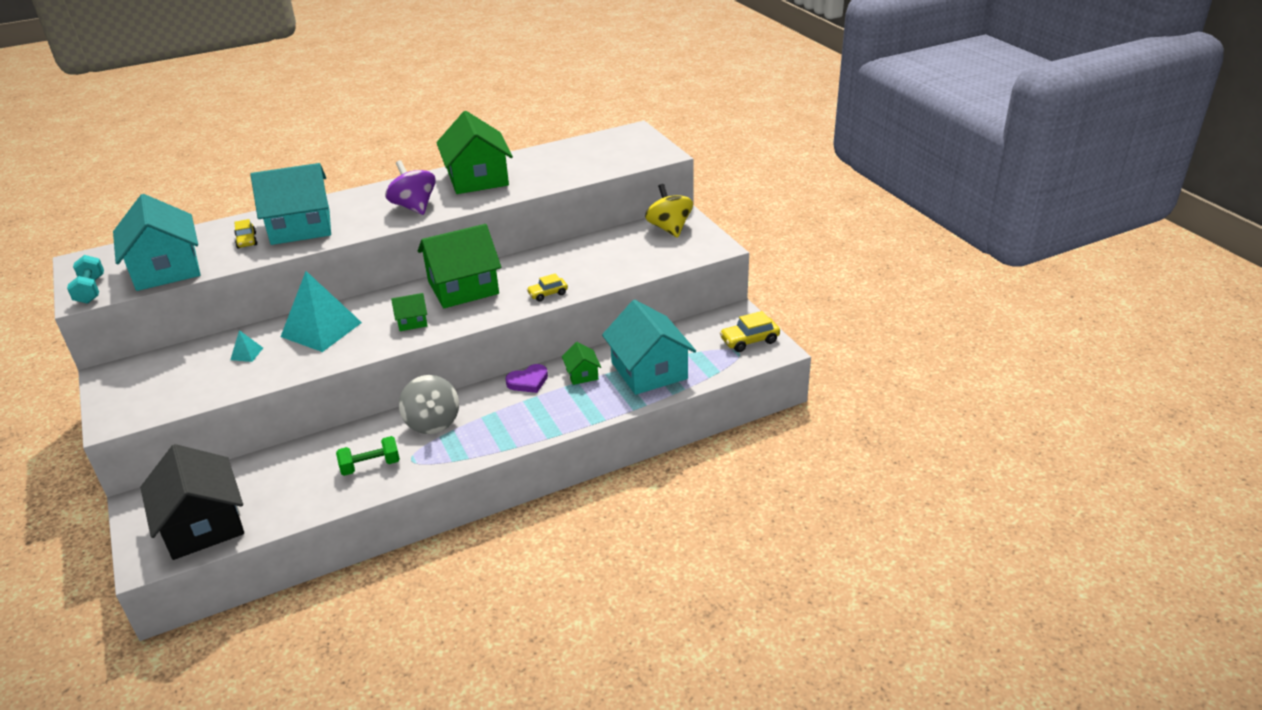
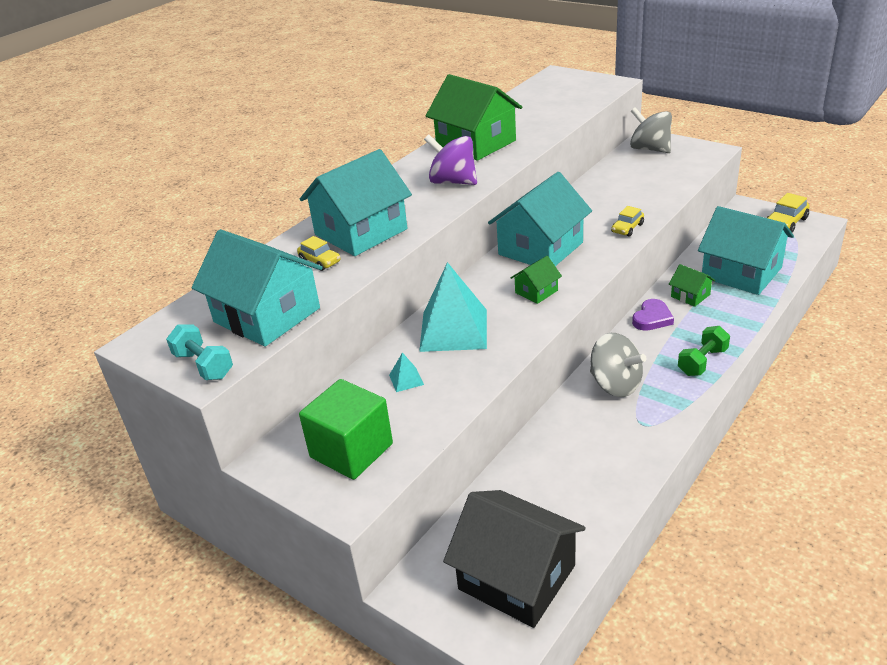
camera: 25 degrees left, 0 degrees up
green dumbbell [336,436,400,476] -> green dumbbell moved to [678,326,730,376]
green house [418,224,501,308] -> turquoise house [488,172,592,266]
yellow spinning top [645,184,693,238] -> grey spinning top [630,107,672,153]
none -> green cube [299,379,393,480]

